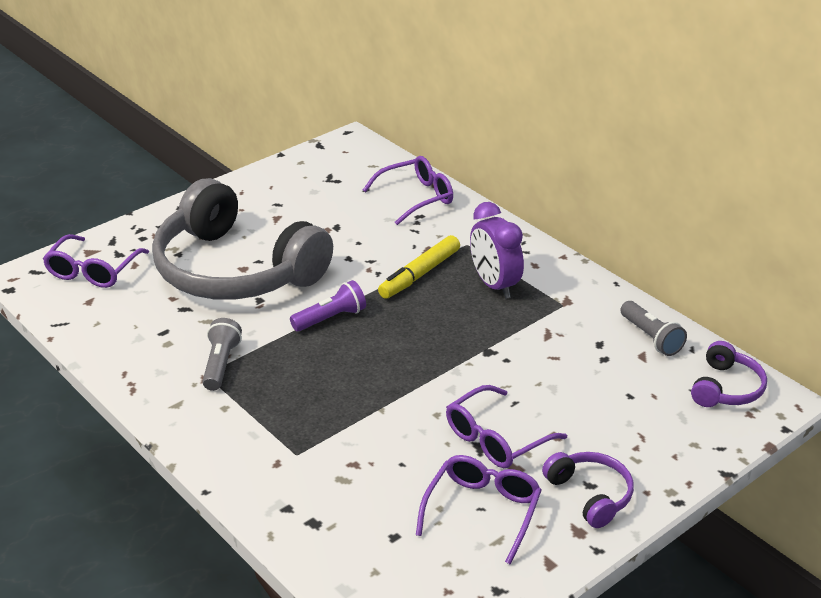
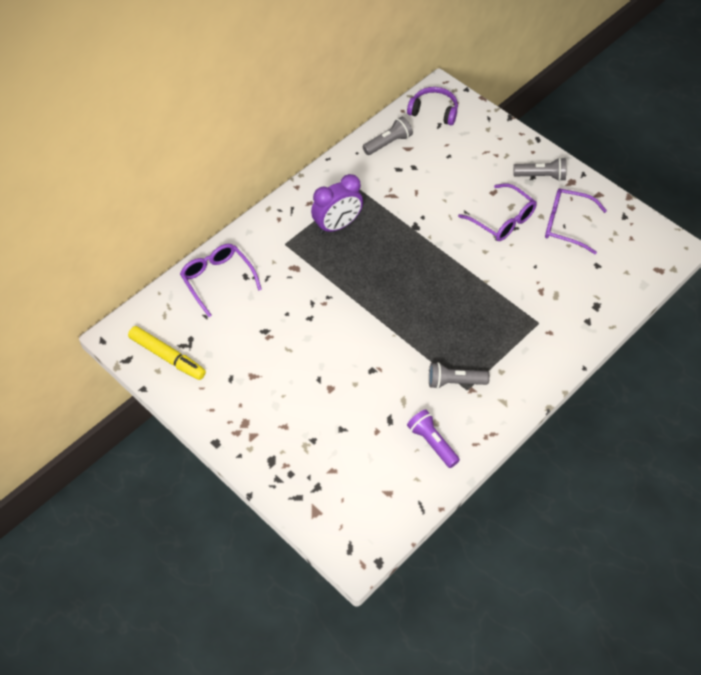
camera: 95 degrees left, 20 degrees up
purple glasses [43,234,149,288] -> none
grey headphones [152,178,333,300] -> none
purple flashlight [290,280,366,332] -> purple flashlight moved to [407,410,460,468]
yellow marker [378,235,460,299] -> yellow marker moved to [128,326,206,380]
purple headphones [542,452,634,528] -> grey flashlight [513,157,566,181]

